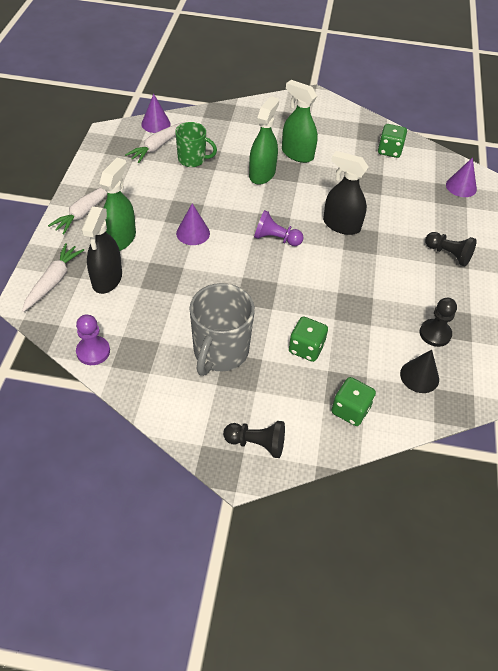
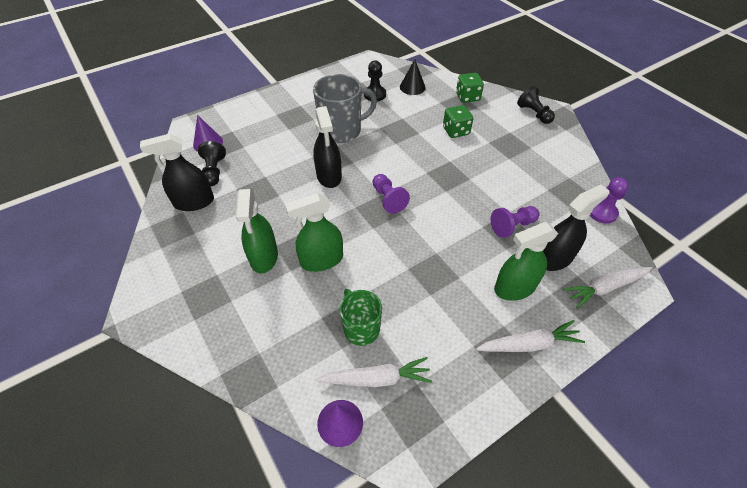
camera: 130 degrees left, 0 degrees up
purple cone [176,203,210,245] -> none
grey mug [190,283,255,376] -> grey mug moved to [313,74,377,143]
green dice [378,124,407,158] -> black spray bottle [140,134,214,211]
black pawn [425,232,477,266] -> black pawn moved to [198,141,226,186]
none -> purple pawn [491,206,539,238]

